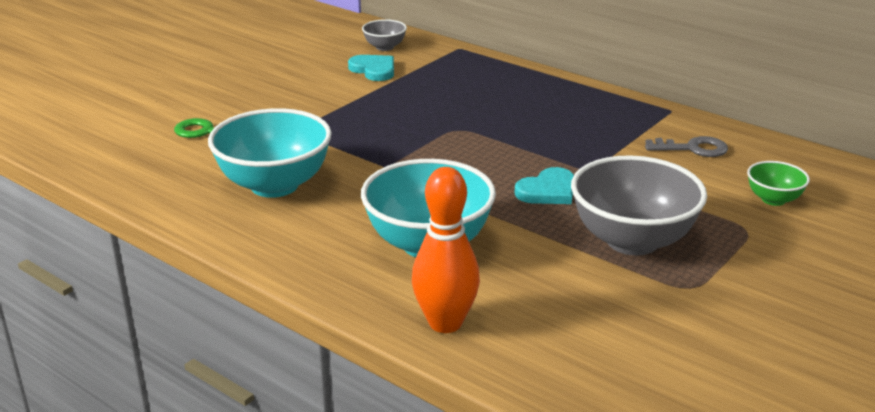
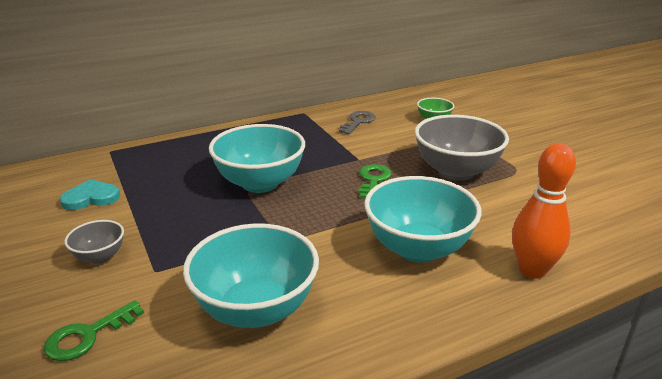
camera: 65 degrees left, 0 degrees up
grey bowl [362,19,407,51] -> grey bowl moved to [65,220,124,264]
turquoise heart [515,167,574,204] -> green key [358,164,392,199]
none -> turquoise bowl [209,124,305,193]

